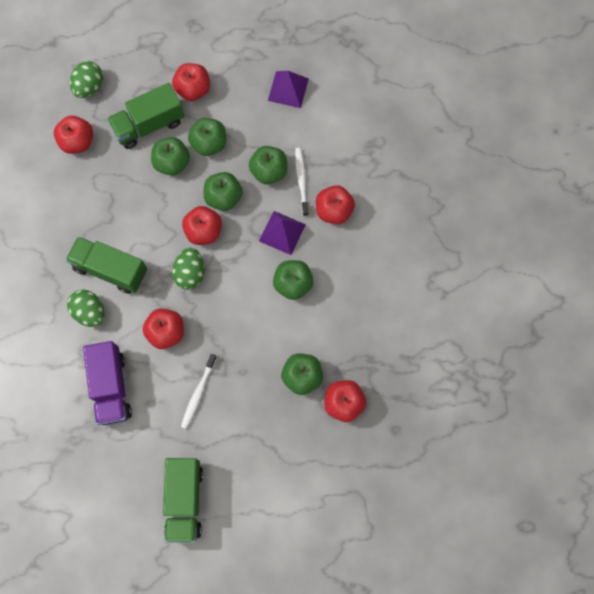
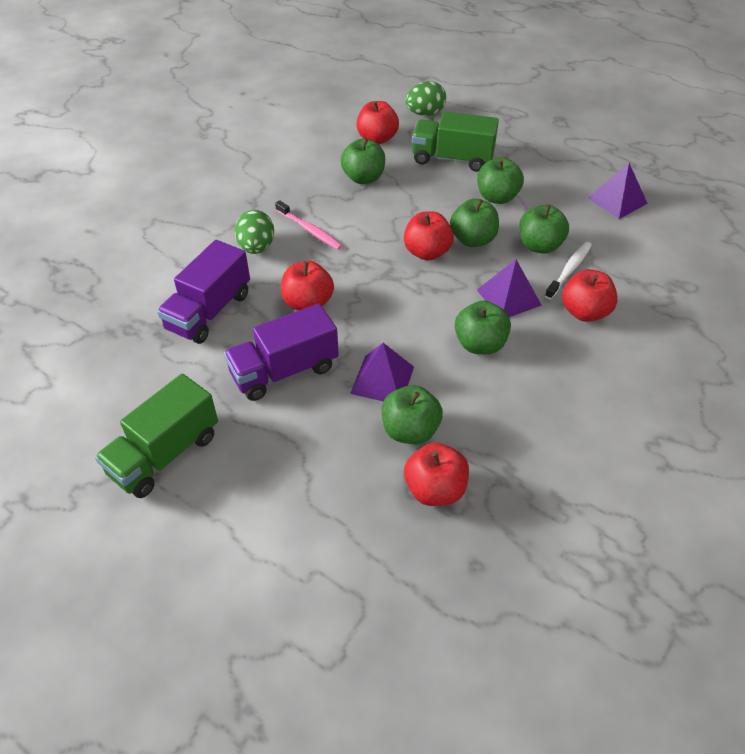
camera: 40 degrees right, 25 degrees down
green truck [66,237,147,294] -> pink toothbrush [275,200,342,250]
green apple [151,137,190,176] -> green apple moved to [341,138,385,184]
red apple [172,63,210,101] -> none
green egg [172,248,204,290] -> none
white toothbrush [181,354,217,429] -> purple truck [224,304,339,401]
none -> purple pyramid [350,343,414,402]

